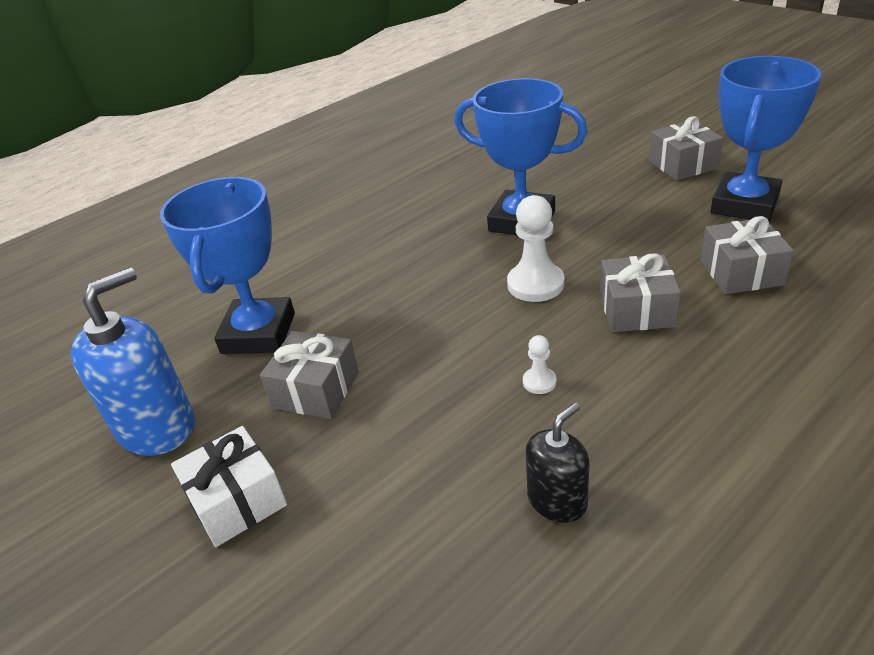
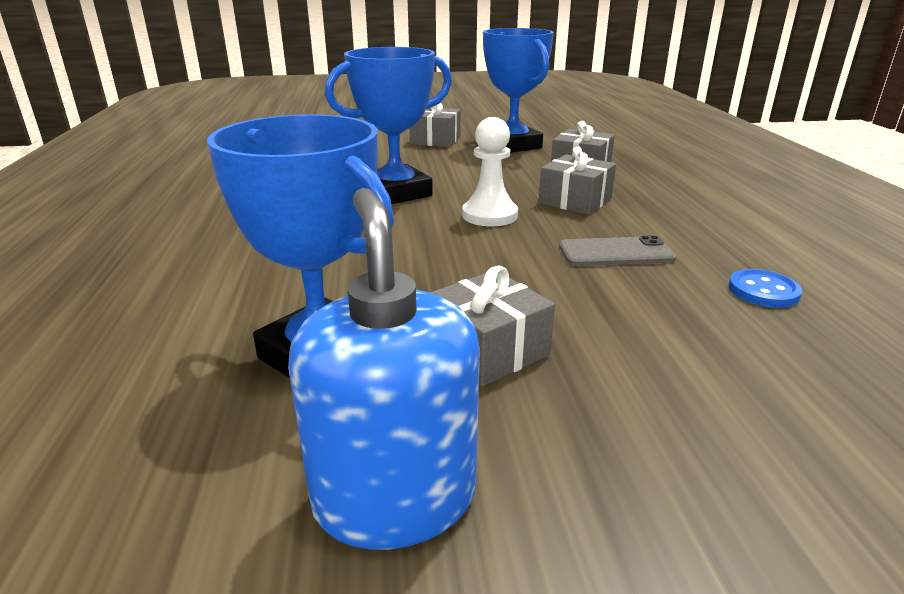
camera: 60 degrees left, 10 degrees down
white gift [171,426,287,547] -> none
white pawn [523,335,557,394] -> grey phone [559,235,676,266]
black soap dispenser [526,402,589,523] -> blue button [728,269,802,308]

